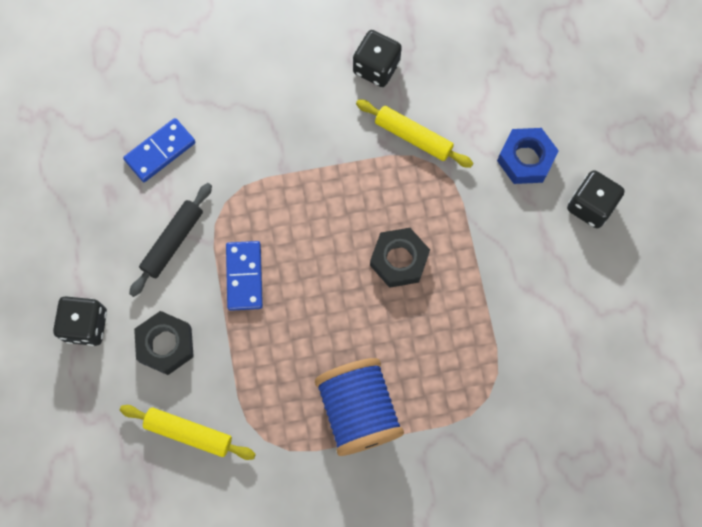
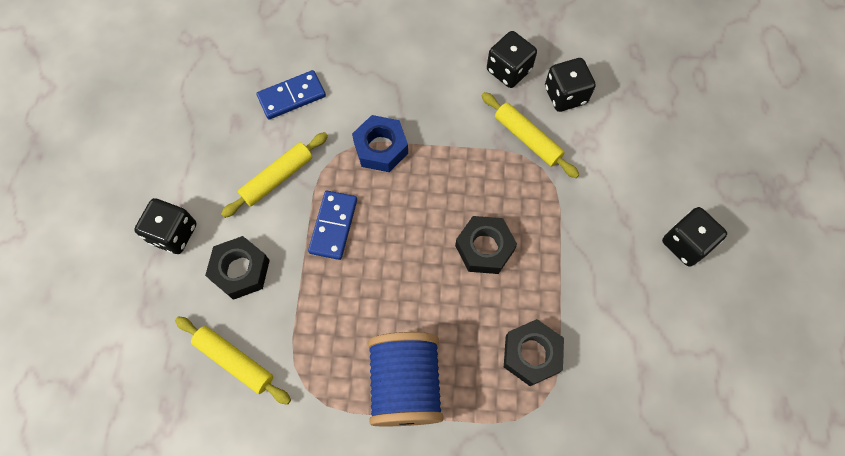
camera: 15 degrees right, 5 degrees down
black rolling pin [129,183,212,297] -> yellow rolling pin [221,132,328,218]
blue nut [497,128,559,184] -> blue nut moved to [352,115,408,172]
none -> black nut [504,319,564,386]
none -> black dice [545,58,596,112]

